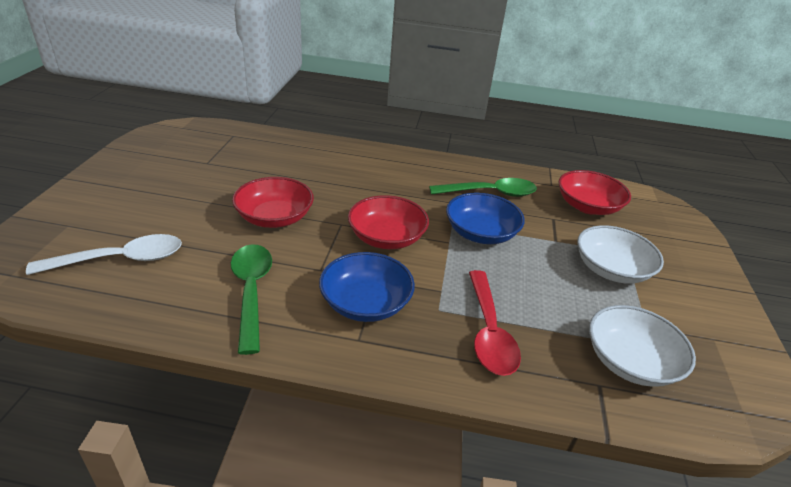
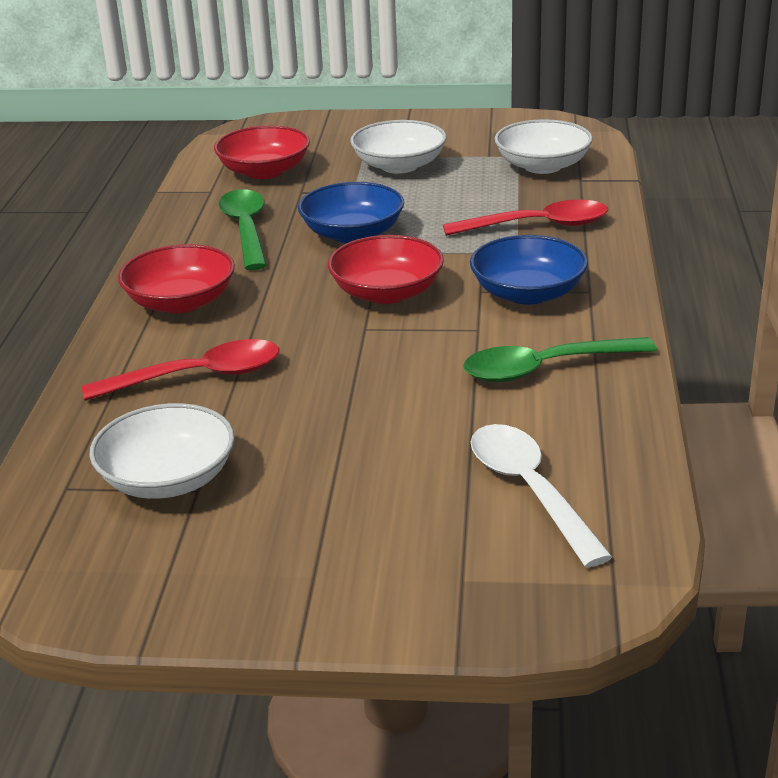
camera: 90 degrees left, 5 degrees down
red bowl [232,177,314,228] -> red bowl moved to [118,244,235,313]
none -> red spoon [82,339,279,401]
none -> white bowl [89,403,235,499]

